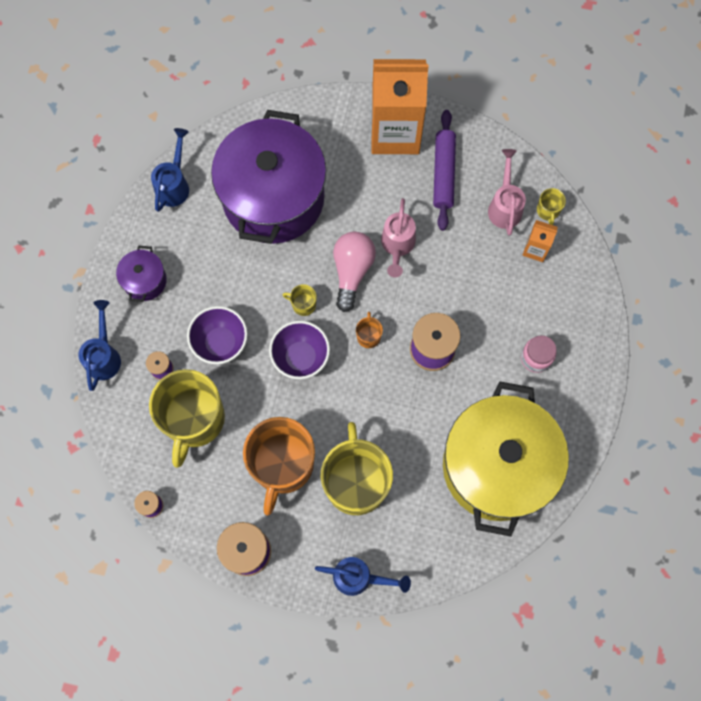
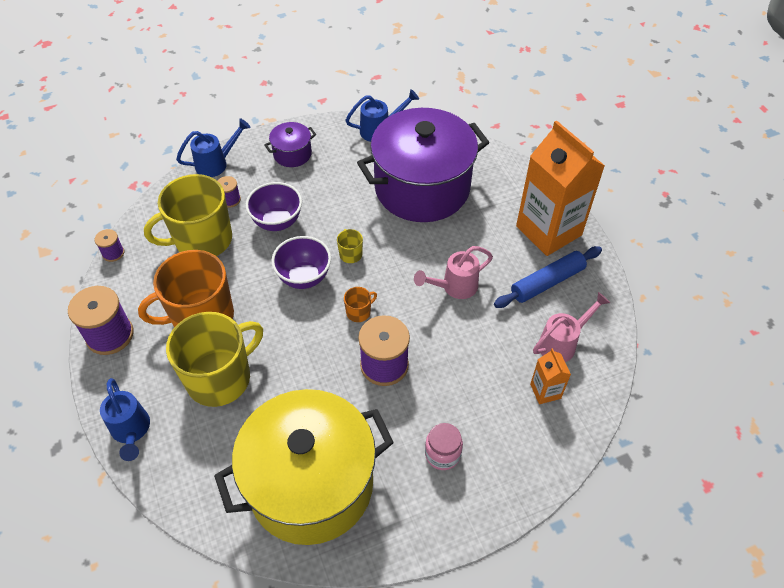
camera: 55 degrees right, 20 degrees down
pink light bulb [333,232,376,312] -> none
purple rolling pin [433,110,456,231] -> blue rolling pin [494,246,602,308]
yellow mug [537,188,566,225] -> none

